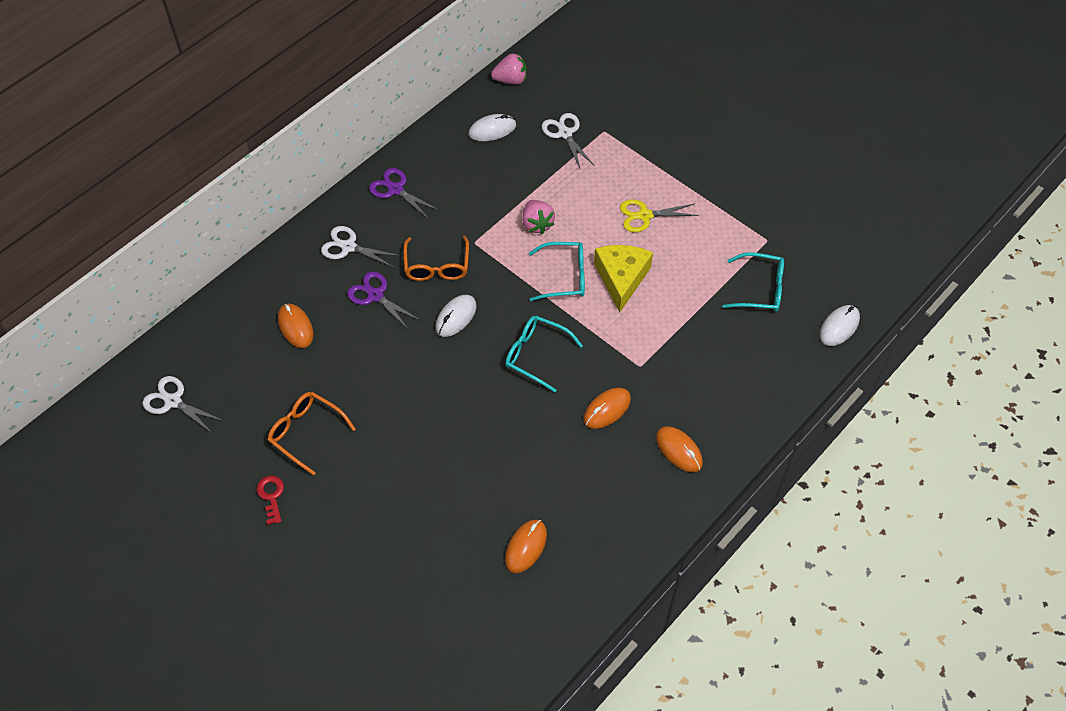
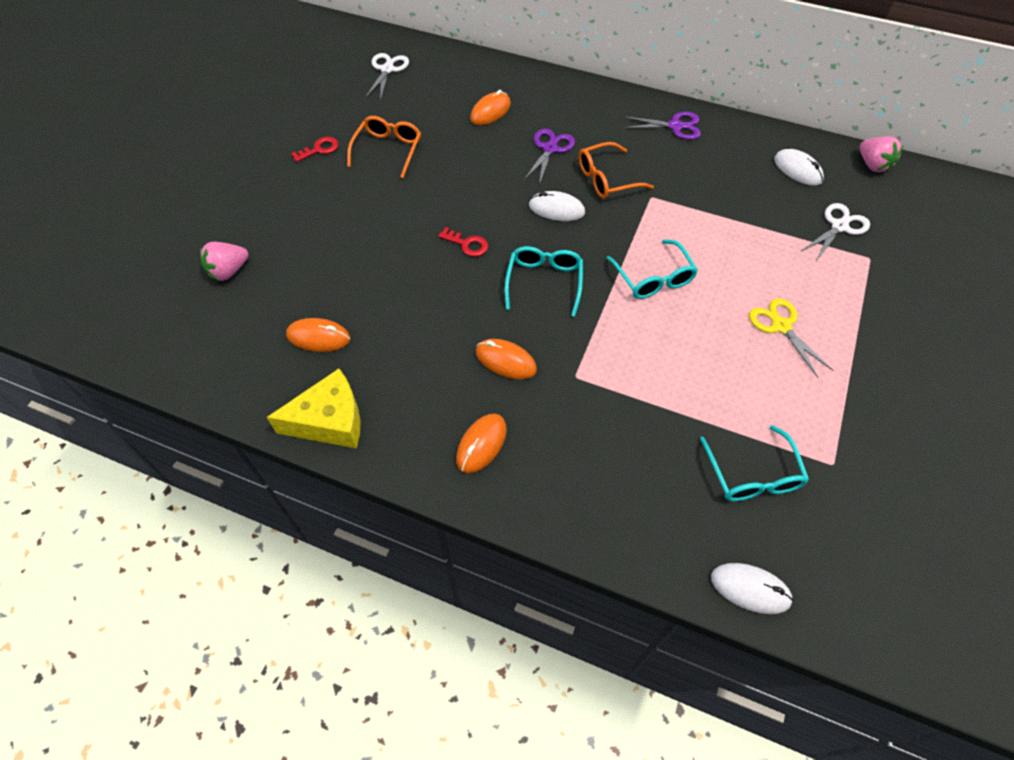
camera: 70 degrees right, 0 degrees up
white scissors [321,226,401,267] -> none
purple scissors [369,168,440,219] -> purple scissors turned 75 degrees clockwise [623,112,701,140]
pink strawberry [522,200,555,234] -> pink strawberry moved to [200,242,249,281]
yellow cheese [594,245,653,312] -> yellow cheese moved to [267,369,361,449]
none -> red key [438,227,488,257]

